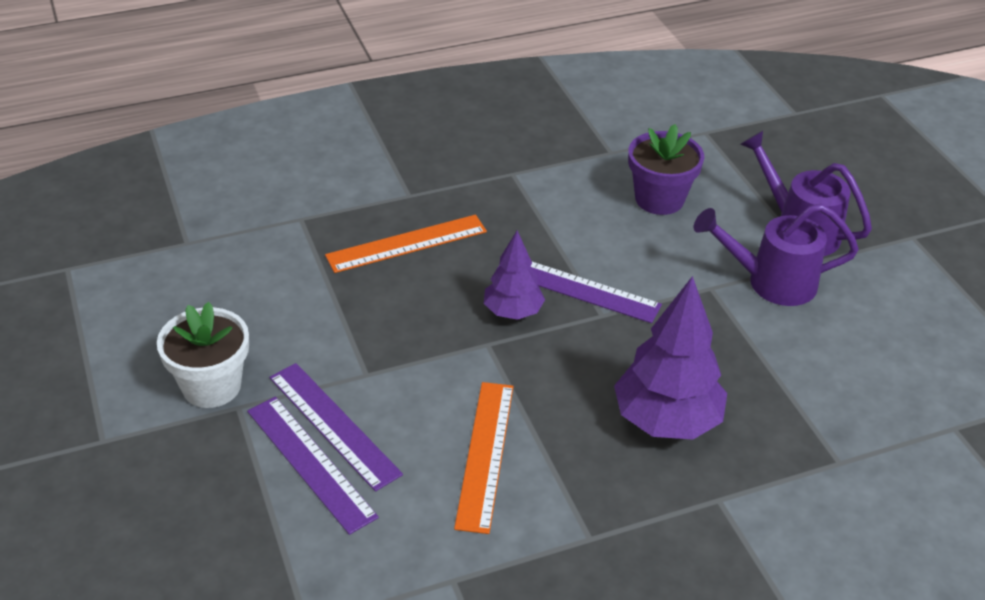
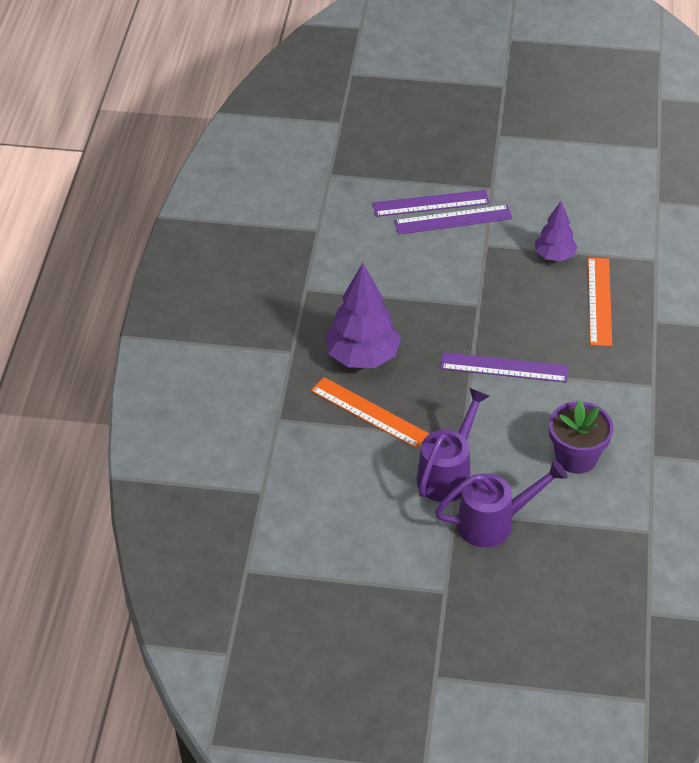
camera: 120 degrees right, 5 degrees up
white flower pot [157,302,249,408] -> none
orange ruler [454,382,514,534] -> orange ruler moved to [311,377,429,448]
purple tree [484,231,545,320] -> purple tree moved to [535,201,577,261]
purple ruler [496,262,662,323] -> purple ruler turned 45 degrees clockwise [440,352,569,383]

